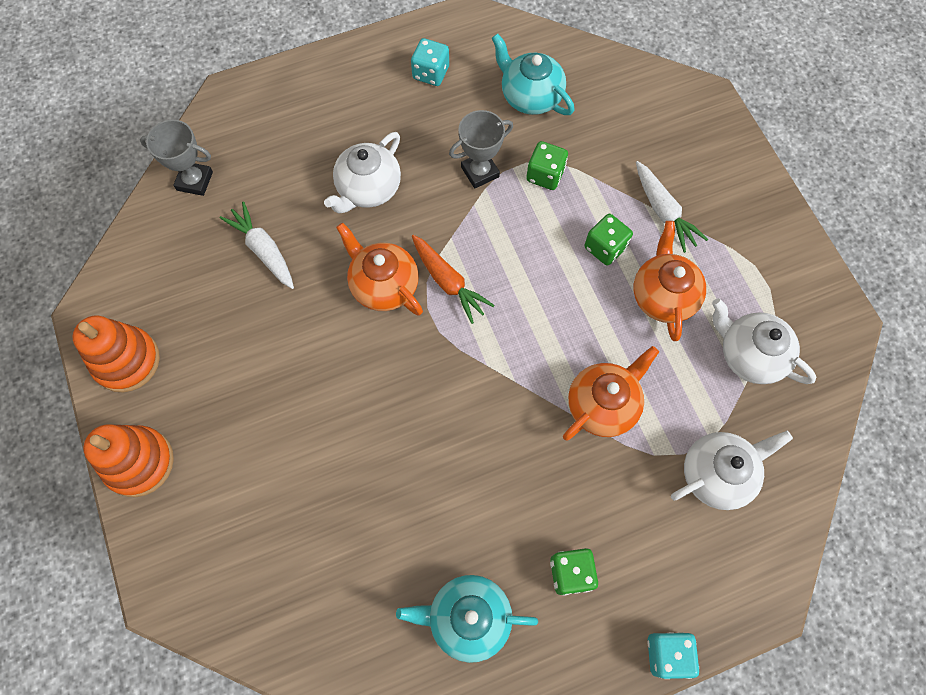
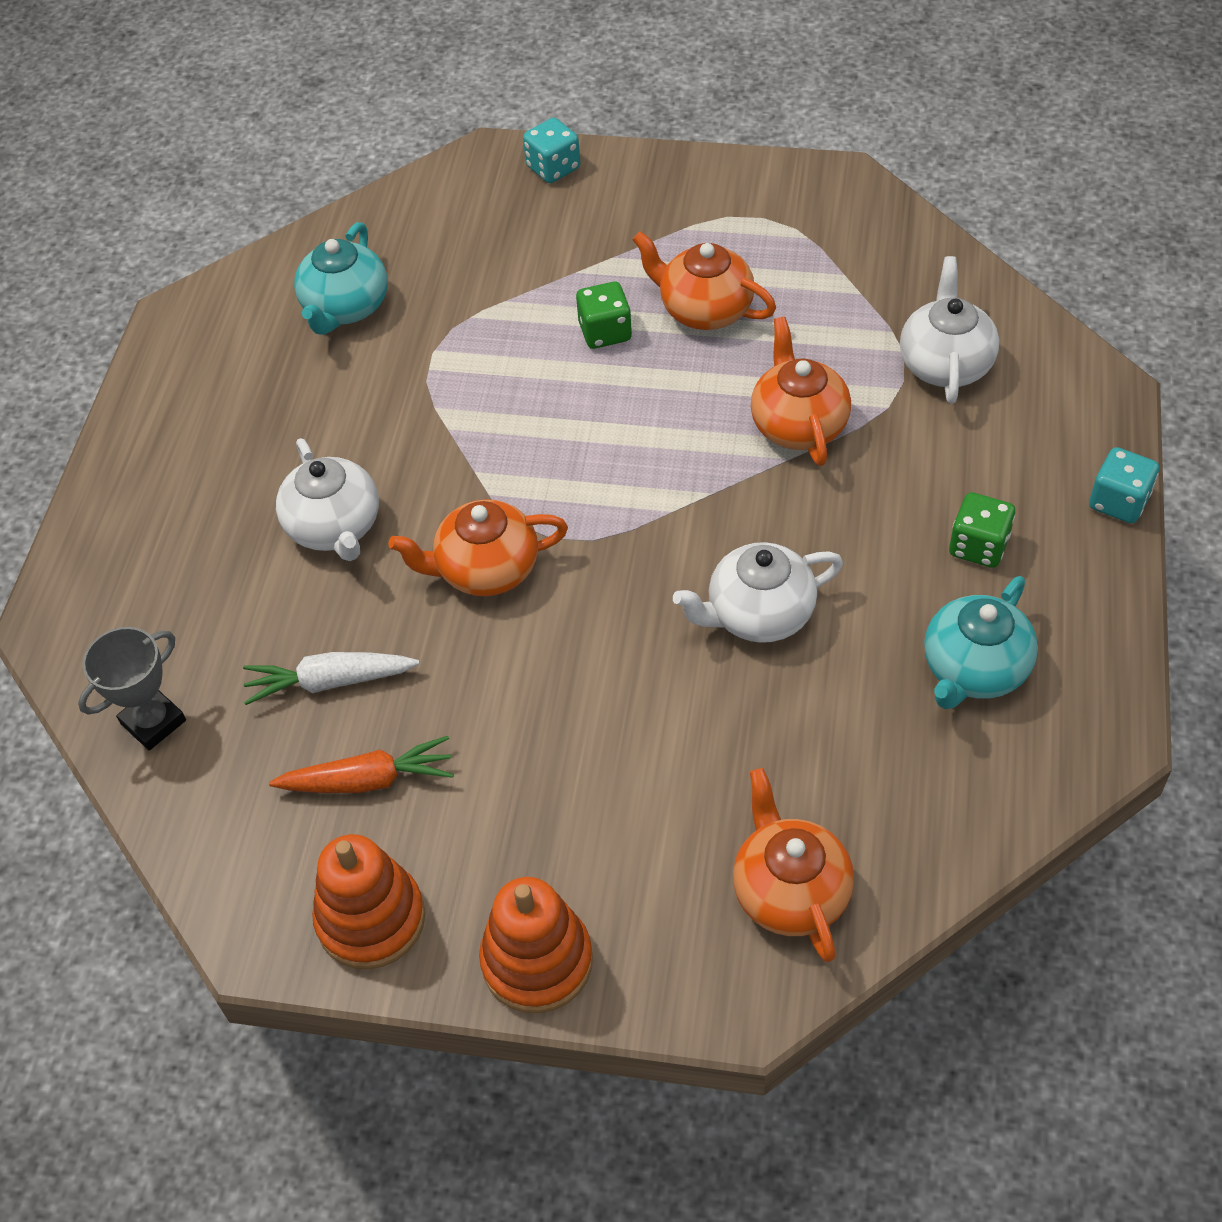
camera: 55 degrees left, 15 degrees down
turquoise dice [411,38,449,86] -> turquoise dice moved to [523,118,581,183]
orange carrot [412,235,495,324] -> orange carrot moved to [269,736,454,793]
grey trophy [449,110,513,189] -> none
turquoise teapot [492,33,574,115] -> turquoise teapot turned 60 degrees counterclockwise [294,222,388,335]
green dice [526,141,568,190] -> none
white carrot [636,161,708,253] -> none
white teapot [712,298,816,384] -> white teapot moved to [673,542,843,643]
none -> orange teapot [733,768,854,962]

